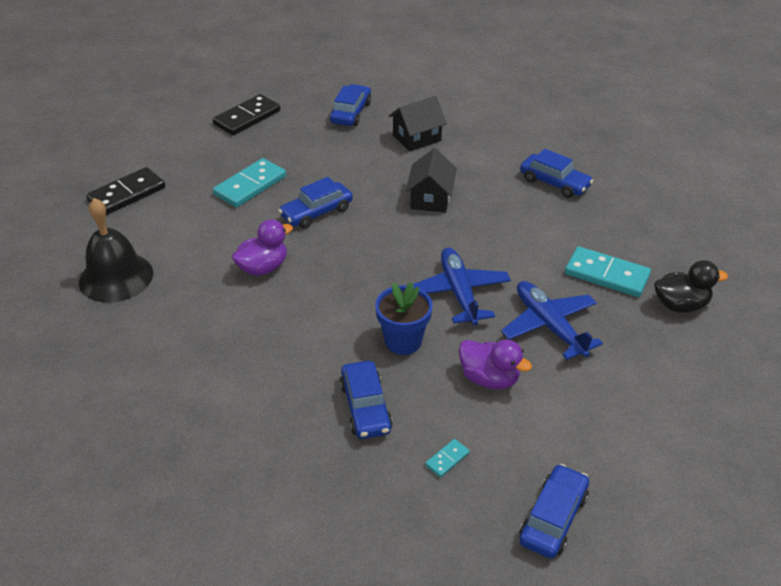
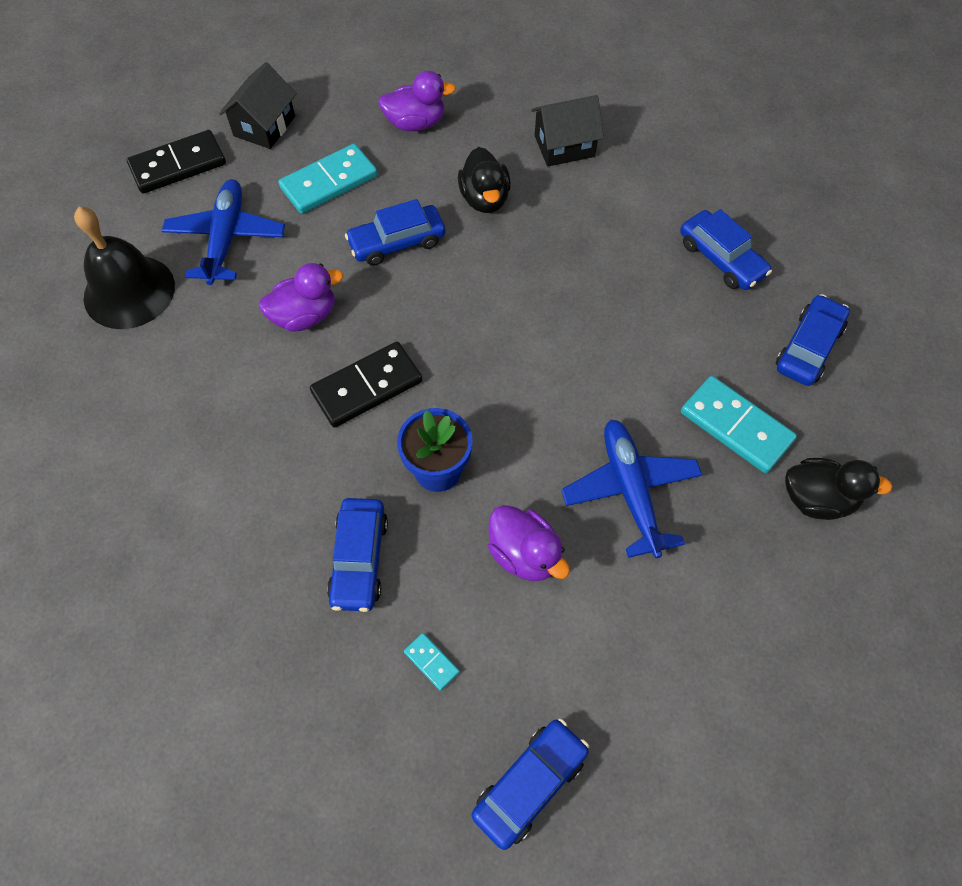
camera: 15 degrees right, 20 degrees up
black domino [213,94,280,135] -> black domino moved to [310,342,422,428]
blue car [330,84,371,126] -> blue car moved to [776,294,850,386]
black house [406,148,457,213] -> black house moved to [219,62,297,149]
blue plane [413,248,511,325] -> blue plane moved to [162,179,285,285]
turquoise domino [425,439,470,478] -> turquoise domino turned 75 degrees clockwise [404,633,460,691]
none -> purple duck [378,71,456,131]
none -> black duck [458,147,511,213]

